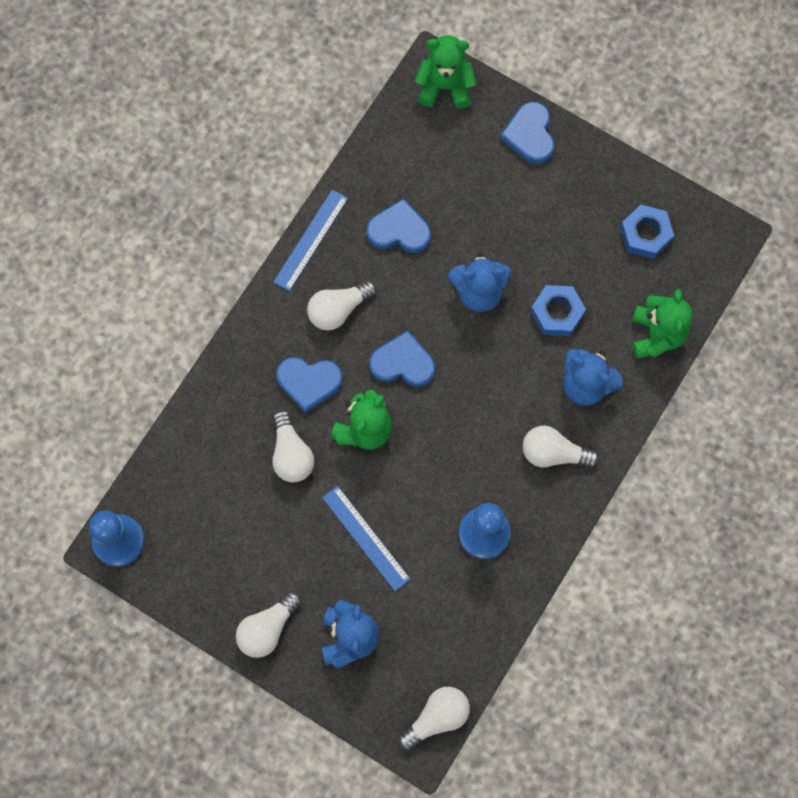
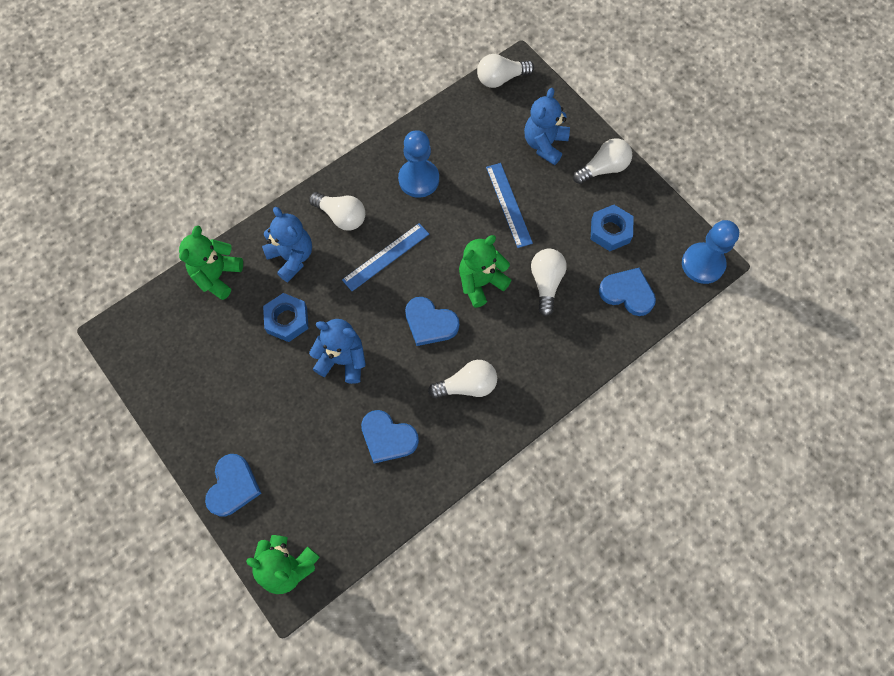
camera: 160 degrees left, 5 degrees down
blue ruler [273,189,348,291] -> blue ruler moved to [342,223,429,291]
blue heart [276,357,343,413] -> blue heart moved to [599,267,656,316]
blue nut [620,205,674,259] -> blue nut moved to [591,205,634,251]

